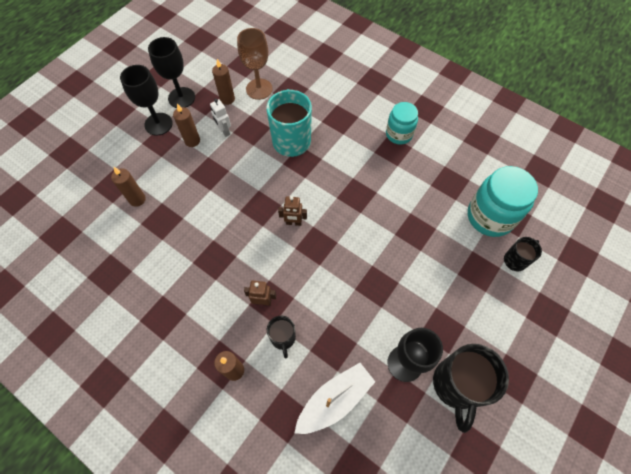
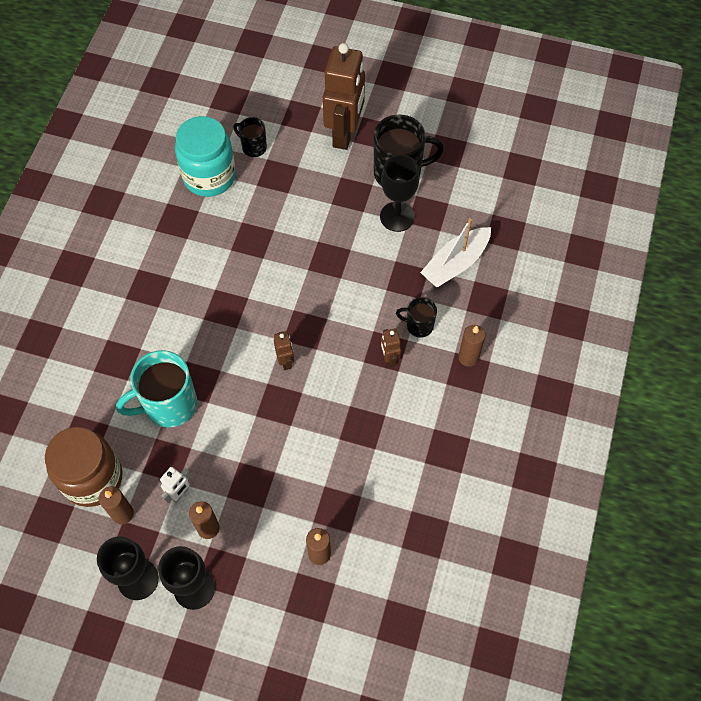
camera: 110 degrees left, 0 degrees up
brown goblet [237,28,273,100] -> brown jar [45,427,122,507]
black mug [267,316,296,358] -> black mug turned 135 degrees counterclockwise [396,297,437,338]
white boat [294,363,375,434] -> white boat turned 75 degrees counterclockwise [420,218,491,288]
turquoise jar [386,102,418,144] -> none
none -> brown robot [323,43,365,150]

